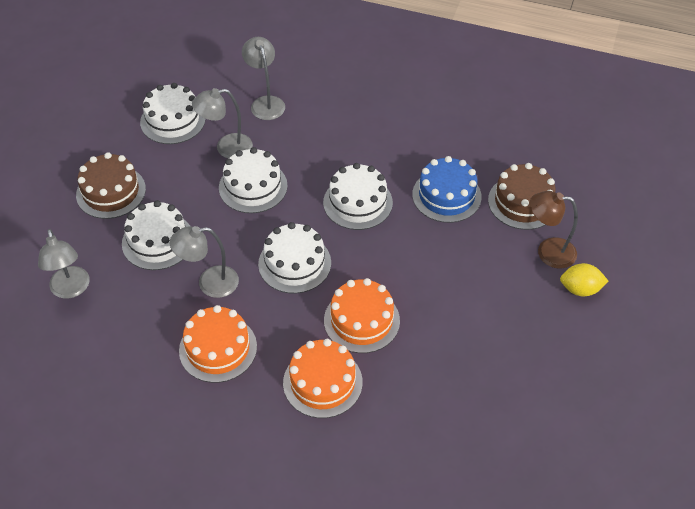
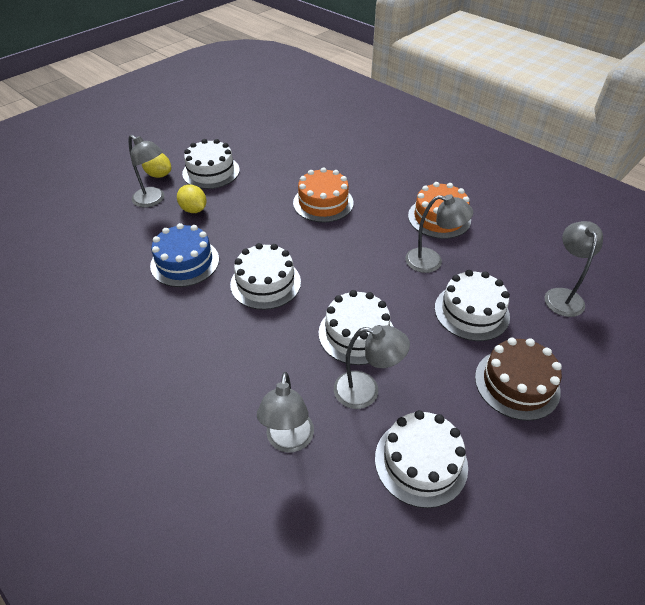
camera: 155 degrees left, 5 degrees down
white cake [258,222,331,294] -> white cake moved to [182,139,240,189]
orange cake [283,339,363,418] -> none
brown cake [488,163,555,230] -> none
brown lamp [530,191,578,269] -> grey lamp [128,135,164,207]
none -> yellow lemon [177,185,207,213]

